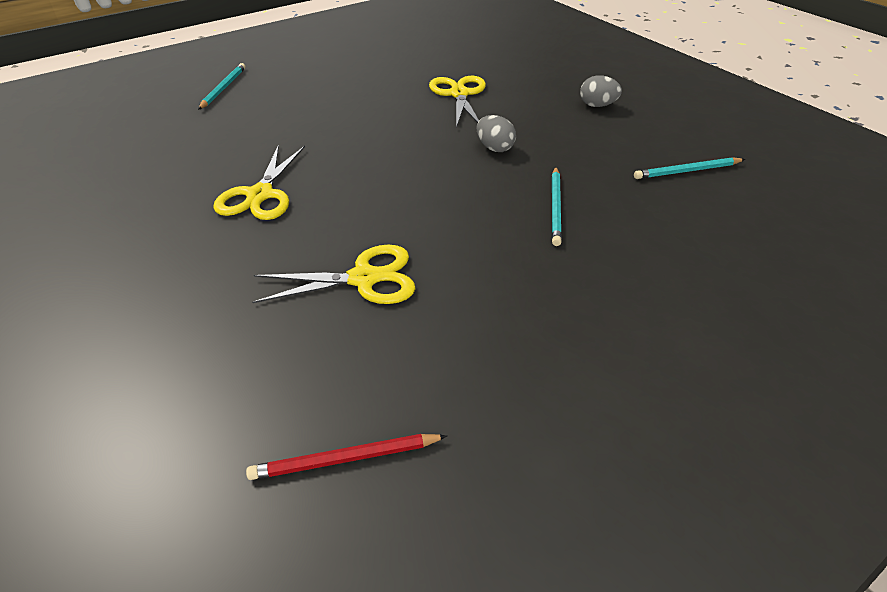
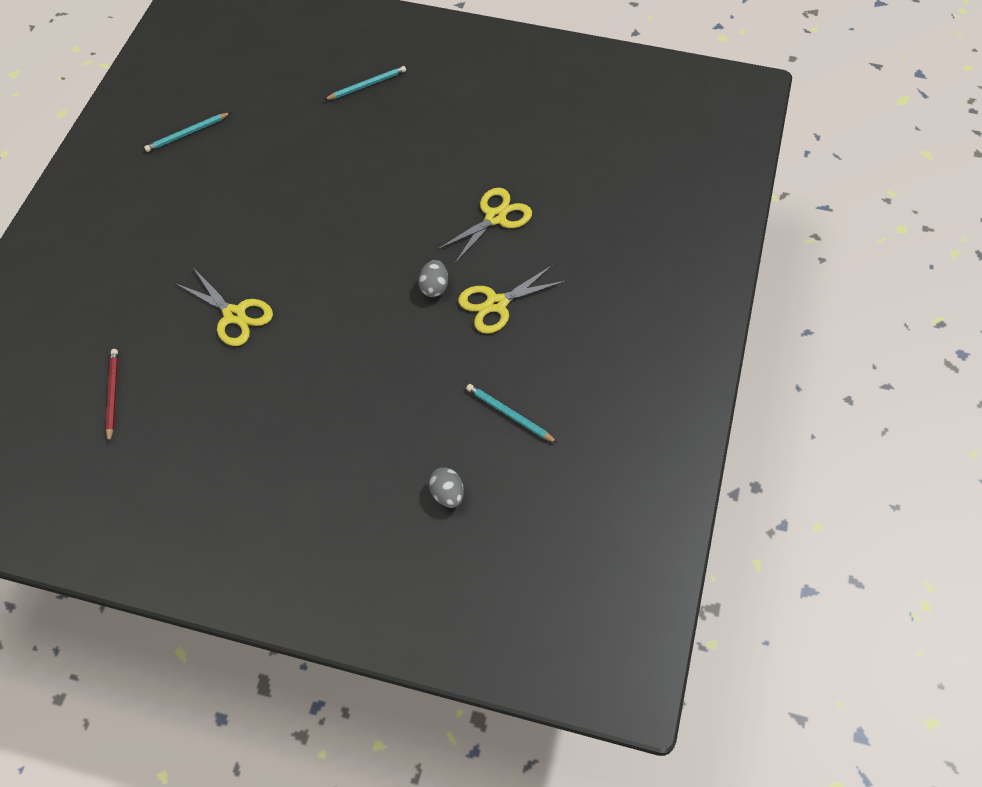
camera: 50 degrees right, 15 degrees up
yellow scissors [213,145,305,220] -> yellow scissors moved to [458,265,566,334]
red pencil [246,434,447,480] -> red pencil turned 45 degrees clockwise [106,349,118,443]
turquoise pencil [552,167,562,246] -> turquoise pencil moved to [144,112,231,152]
grey egg [580,75,622,107] -> grey egg moved to [429,467,464,508]

